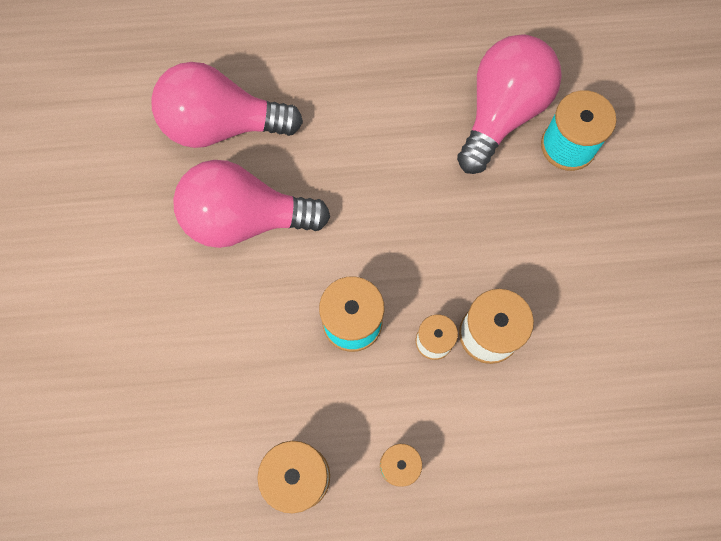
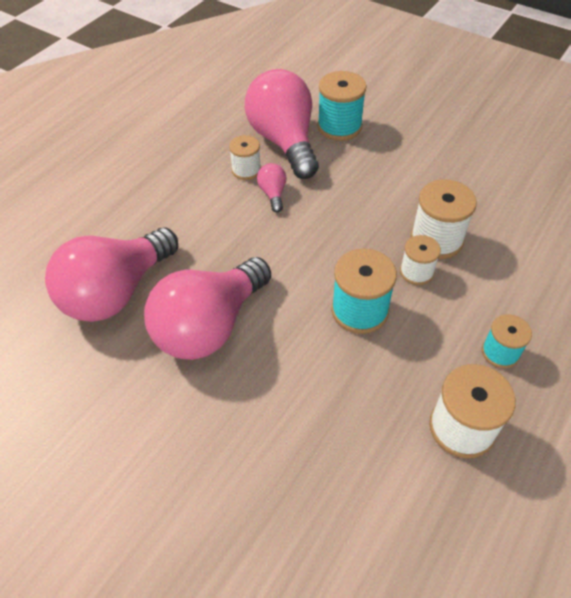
camera: 50 degrees left, 20 degrees down
none -> white spool [229,135,261,180]
none -> pink light bulb [257,163,286,212]

